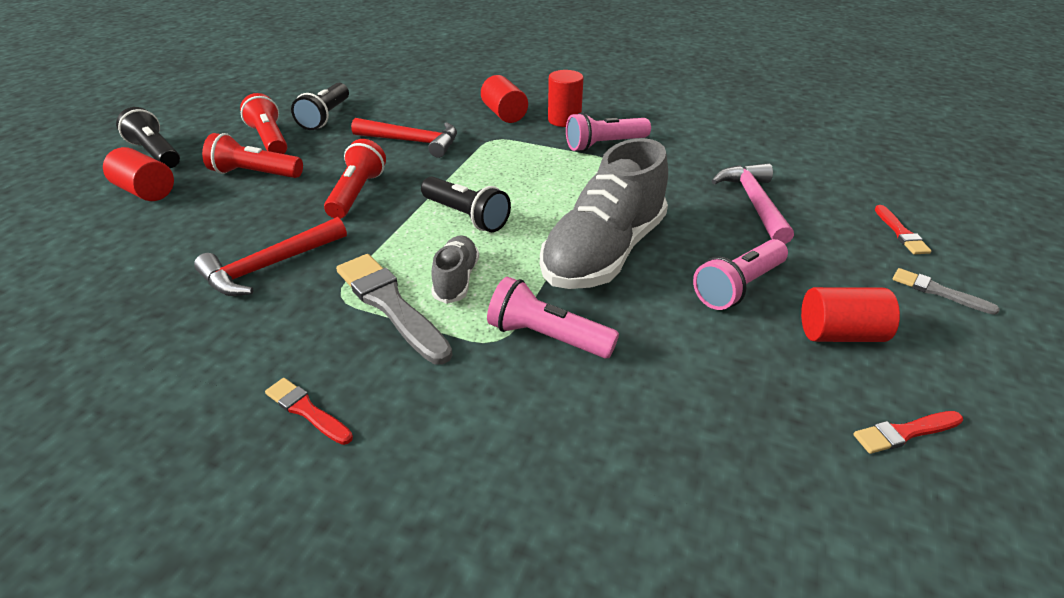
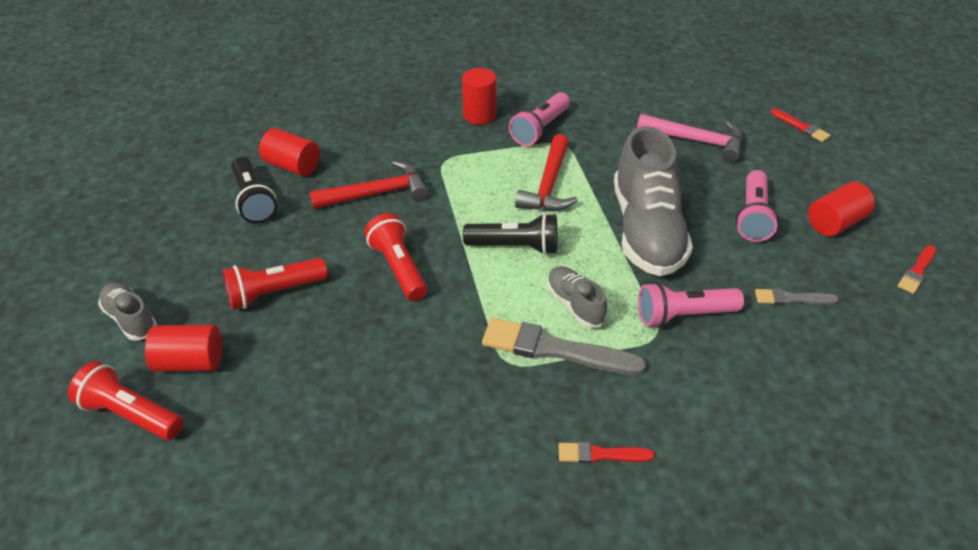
camera: 35 degrees left, 5 degrees up
black flashlight [116,107,180,168] -> grey shoe [98,283,157,341]
red hammer [194,217,347,296] -> red hammer moved to [515,134,578,211]
red flashlight [240,93,287,154] -> red flashlight moved to [68,361,183,440]
red cylinder [481,75,528,123] -> red cylinder moved to [259,128,320,176]
pink hammer [712,163,794,244] -> pink hammer turned 150 degrees clockwise [637,114,743,162]
grey brush [893,268,1000,315] -> grey brush moved to [755,288,839,305]

